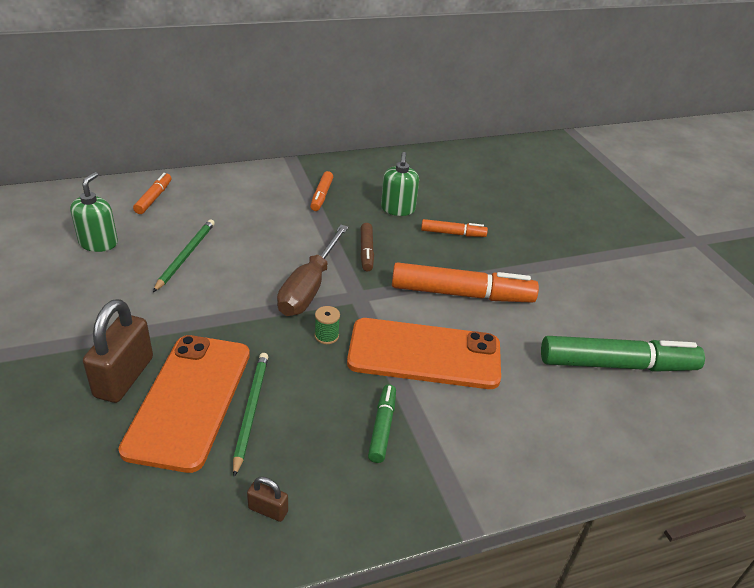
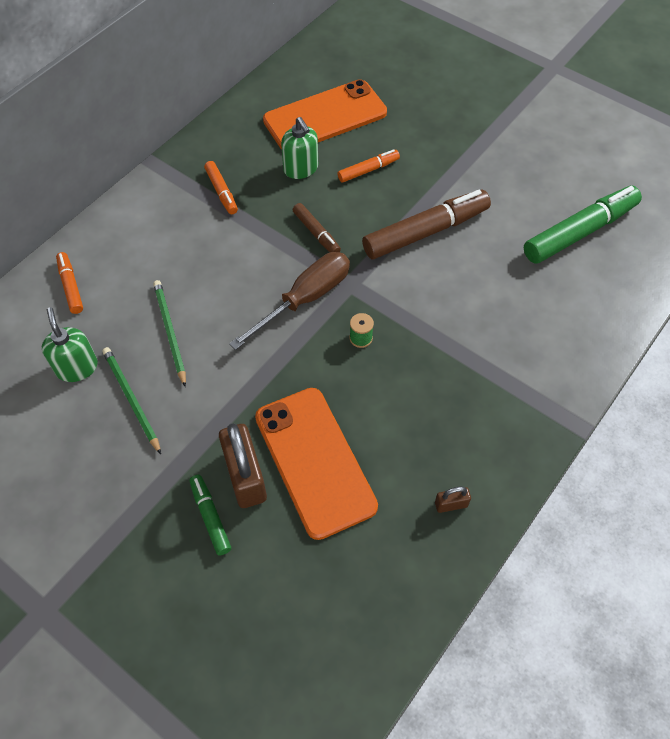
camera: 30 degrees left, 20 degrees up
green pencil [233,353,268,477] -> green pencil moved to [102,347,161,454]
brown screwdriver [277,225,349,316] -> brown screwdriver turned 120 degrees counterclockwise [229,252,350,350]
orange phone [347,318,501,389] -> orange phone moved to [263,79,387,150]
green marker [368,385,396,463] -> green marker moved to [189,475,231,555]
orange marker [392,262,539,303] -> brown marker [362,190,491,259]

